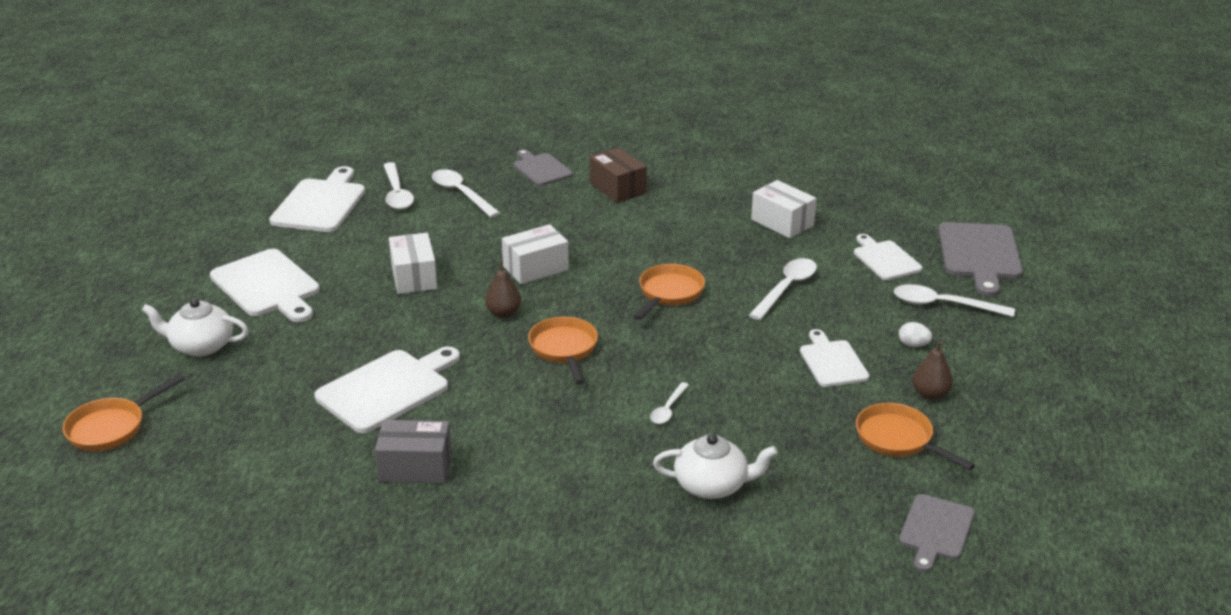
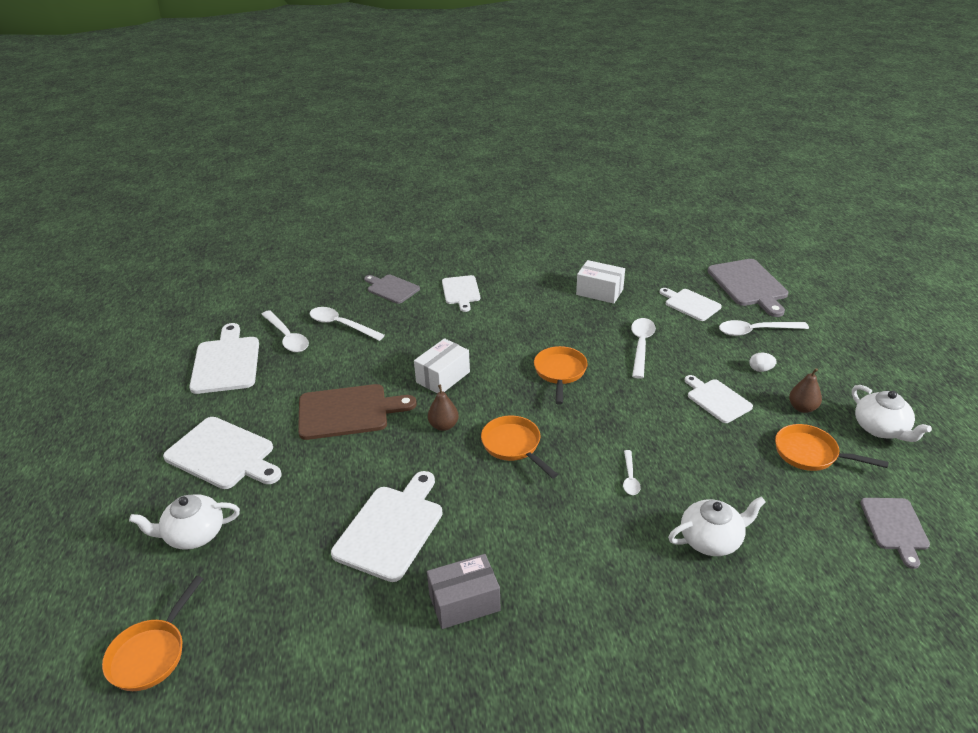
camera: 20 degrees left, 5 degrees up
white box [389,233,437,294] -> brown cutting board [298,384,417,440]
brown box [590,147,647,203] -> white cutting board [442,275,480,312]
none -> white teapot [852,385,932,442]

